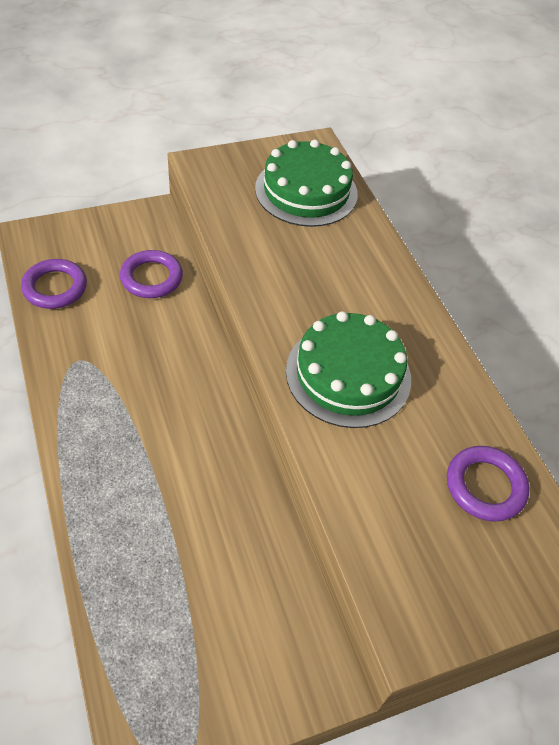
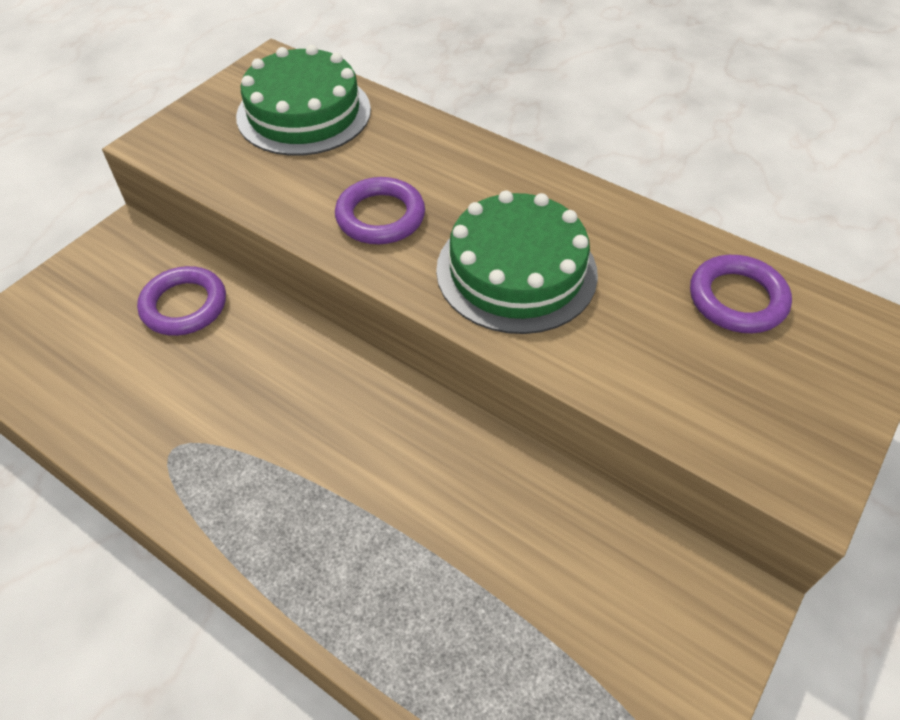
camera: 30 degrees left, 0 degrees up
purple ring [21,259,87,309] -> purple ring moved to [335,177,425,244]

